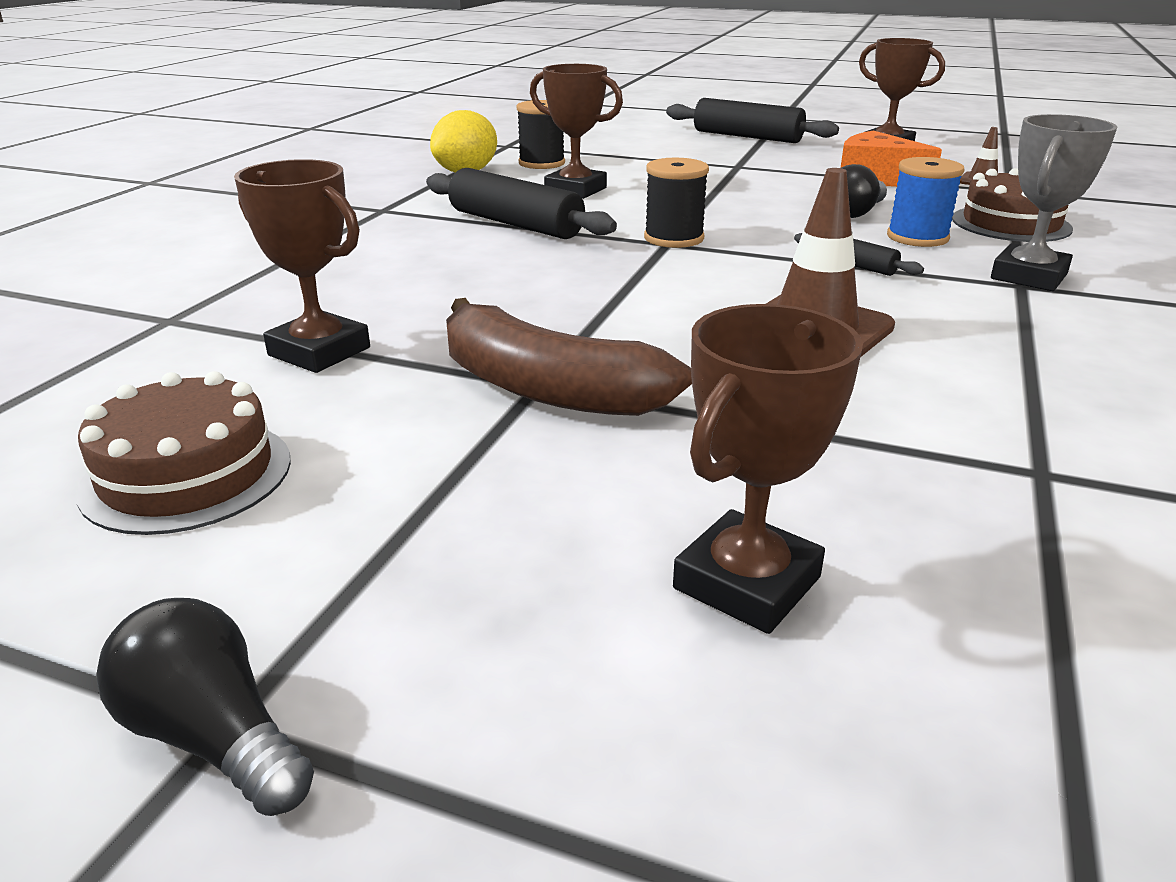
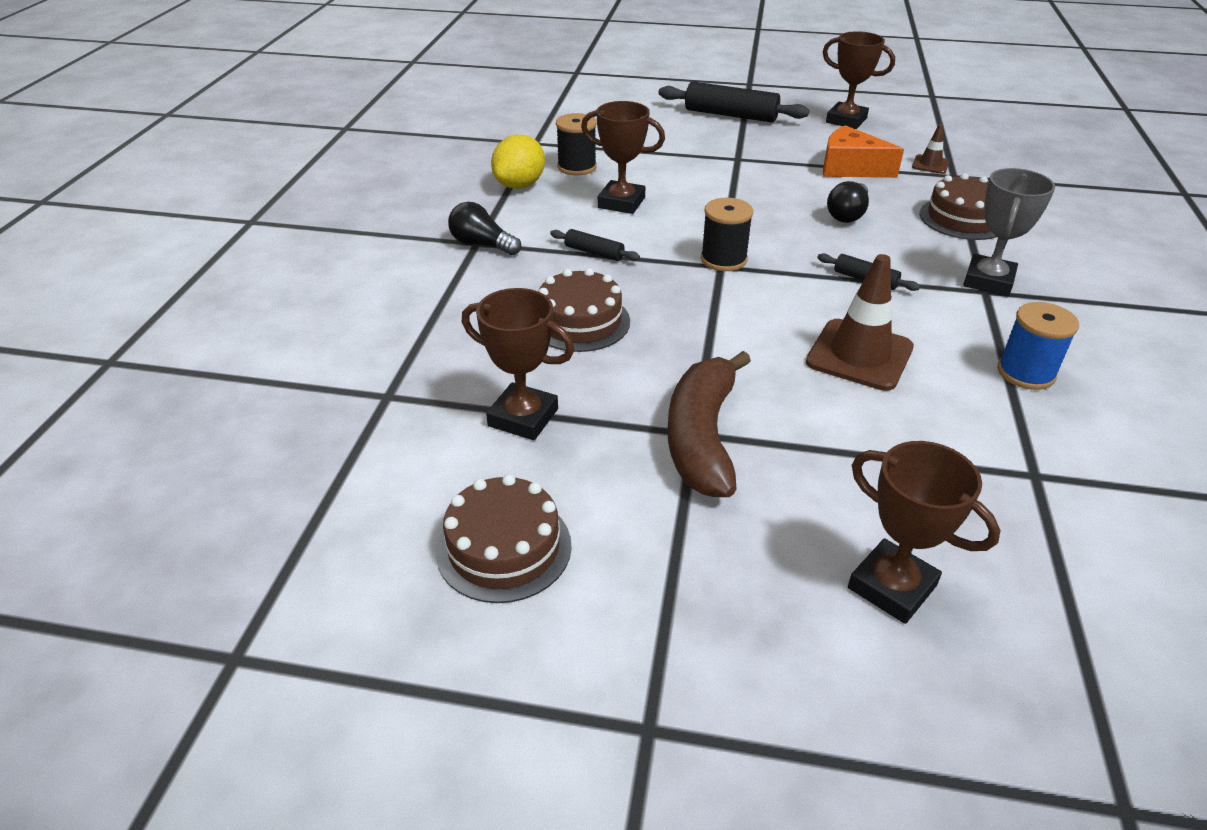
camera: 10 degrees left, 10 degrees up
black light bulb [96,598,314,816] -> black light bulb moved to [448,202,521,255]
black rolling pin [426,168,617,239] -> black rolling pin [550,229,640,261], size x0.51
brown banana [446,298,692,416] -> brown banana turned 75 degrees clockwise [668,351,751,497]
brown trophy [673,304,863,634] -> brown trophy turned 75 degrees counterclockwise [848,441,1001,624]
blue spool [887,157,965,247] -> blue spool moved to [997,302,1079,390]
none -> brown cake [538,268,630,352]

